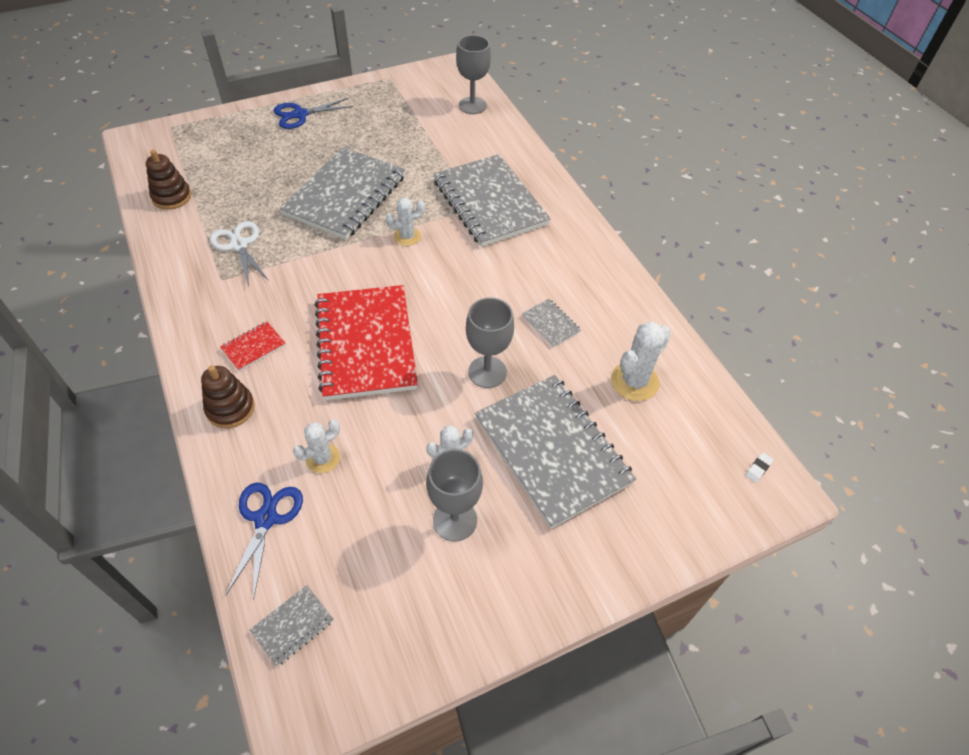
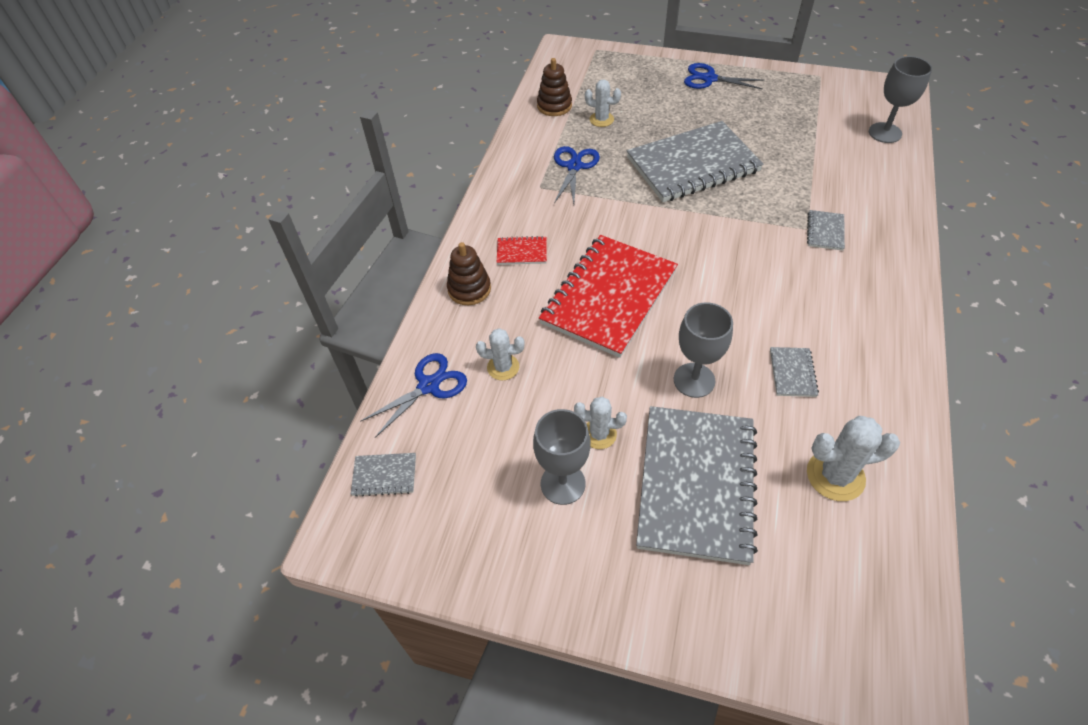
camera: 45 degrees right, 0 degrees up
white scissors [210,221,269,287] -> blue scissors [554,146,600,204]
white cactus [386,198,425,246] -> white cactus moved to [585,80,621,127]
grey notebook [433,154,551,247] -> grey notebook [807,210,845,251], size x0.41
white eraser [745,452,774,483] -> none

